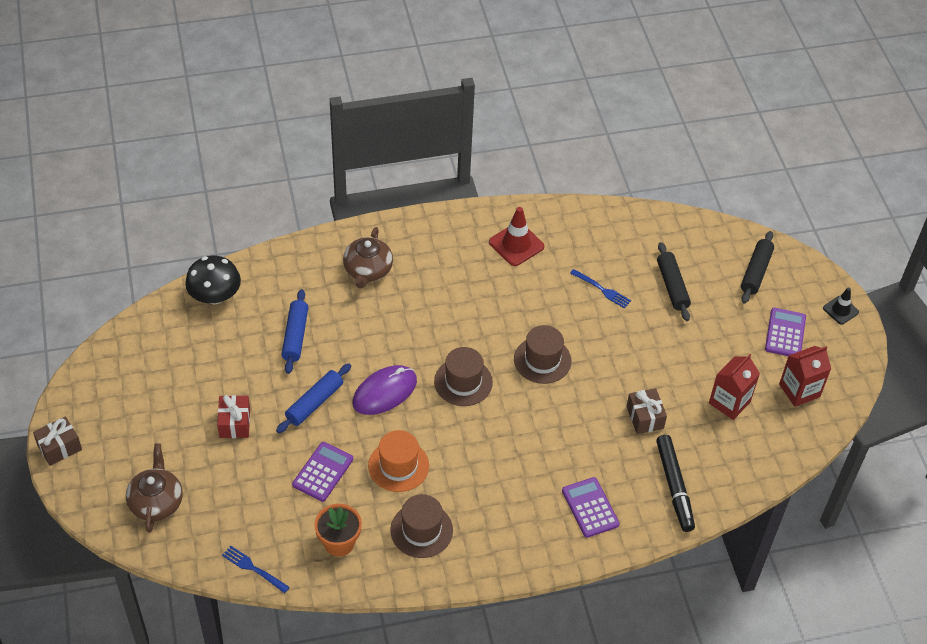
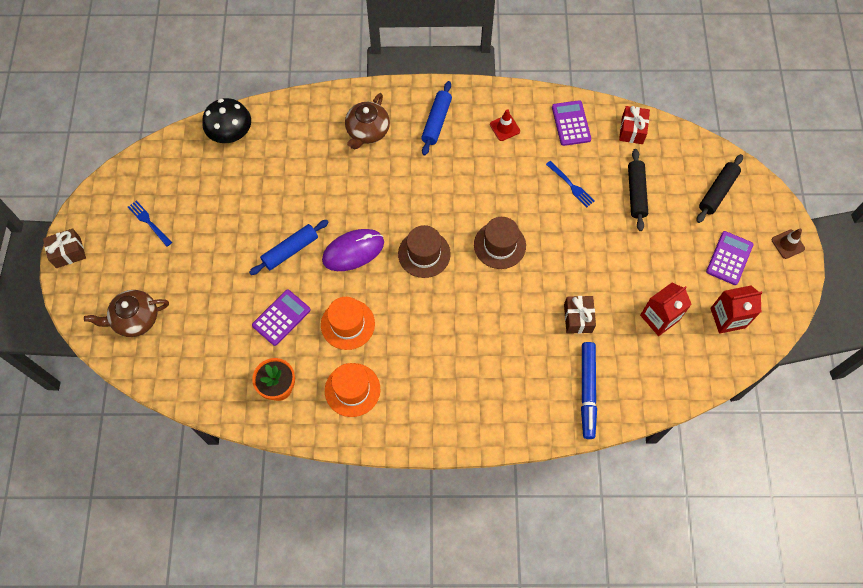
camera: 15 degrees right, 15 degrees up
brown teapot [126,444,183,533] -> brown teapot turned 120 degrees counterclockwise [84,290,169,337]
red gift [217,395,250,438] -> red gift moved to [619,106,650,144]
blue fork [222,546,290,593] -> blue fork moved to [128,200,172,247]
blue rolling pin [281,289,308,374] -> blue rolling pin moved to [421,81,452,155]
brown hat [390,494,453,558] -> orange hat [325,363,380,417]
red traffic cone [489,207,544,266] -> red traffic cone [490,109,520,141], size x0.62
purple calculator [562,477,620,538] -> purple calculator moved to [552,100,591,146]
black marker [656,435,695,532] -> blue marker [581,342,597,439]
black traffic cone [823,288,859,325] -> brown traffic cone [771,229,805,259]

